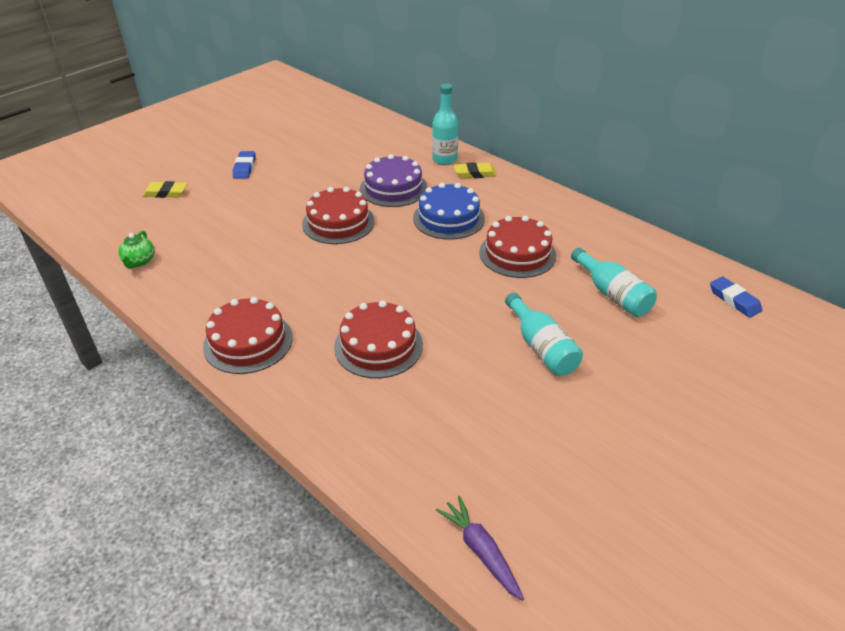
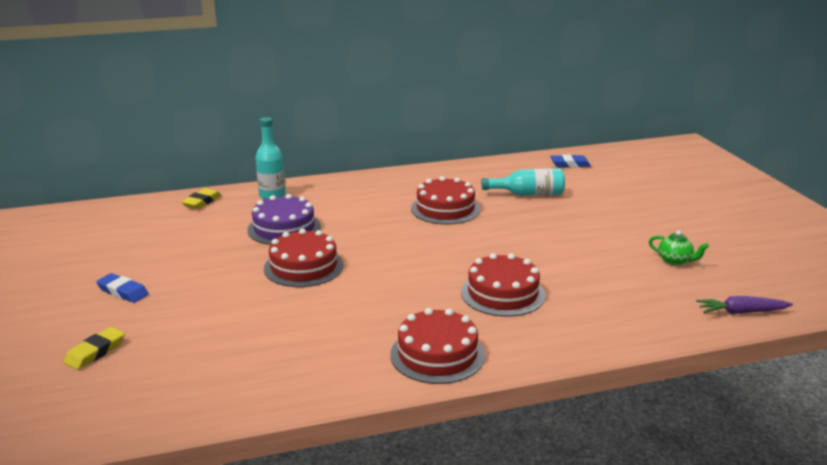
camera: 60 degrees left, 15 degrees down
green teapot [118,231,155,268] -> green teapot moved to [649,230,709,265]
blue cake [413,183,485,240] -> none
yellow eraser [454,162,497,178] -> yellow eraser moved to [181,188,221,209]
turquoise bottle [505,293,583,376] -> none

